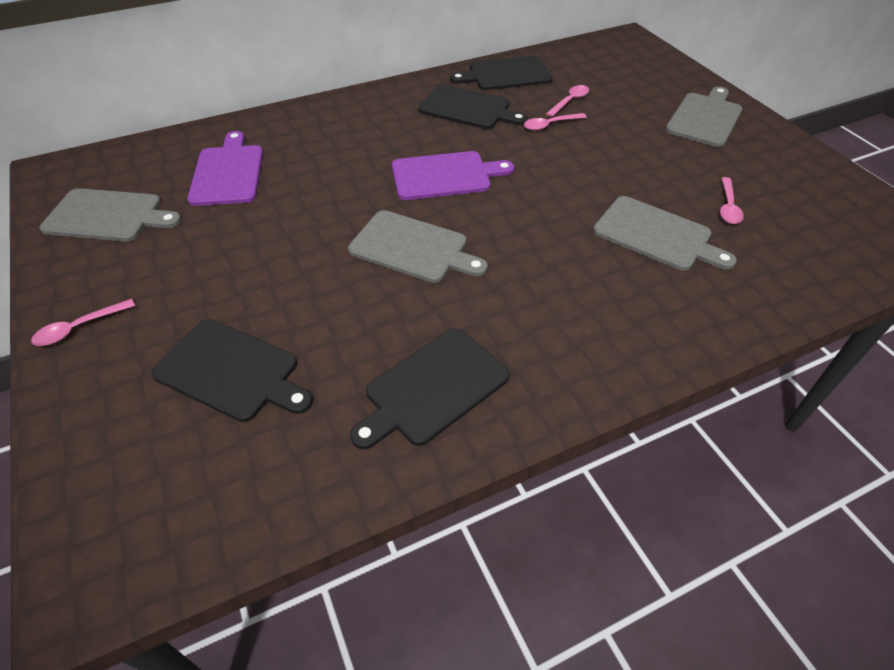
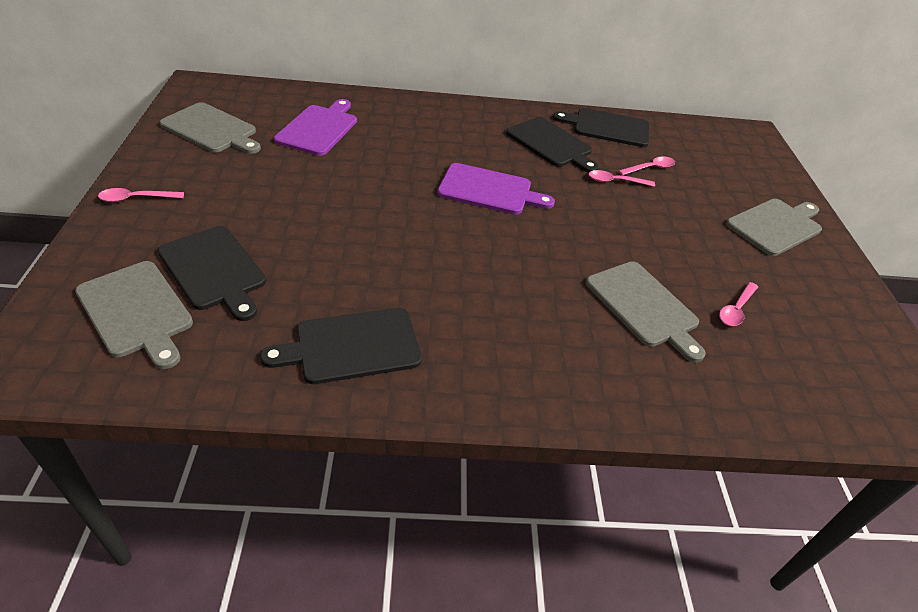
camera: 20 degrees right, 5 degrees down
grey cutting board [348,210,488,283] -> grey cutting board moved to [75,261,193,369]

